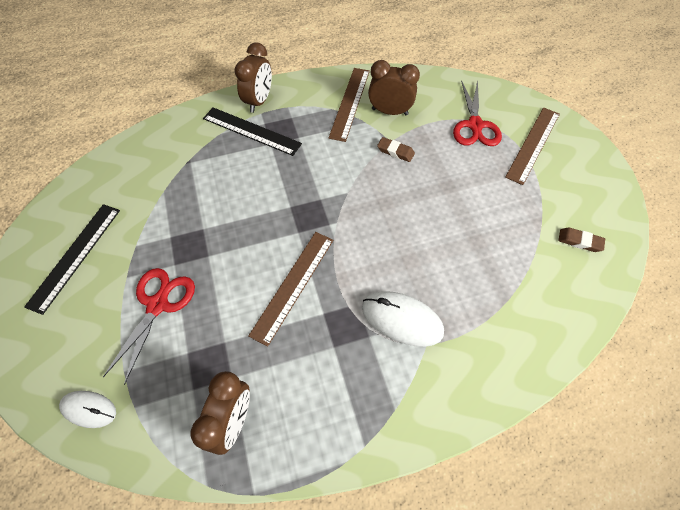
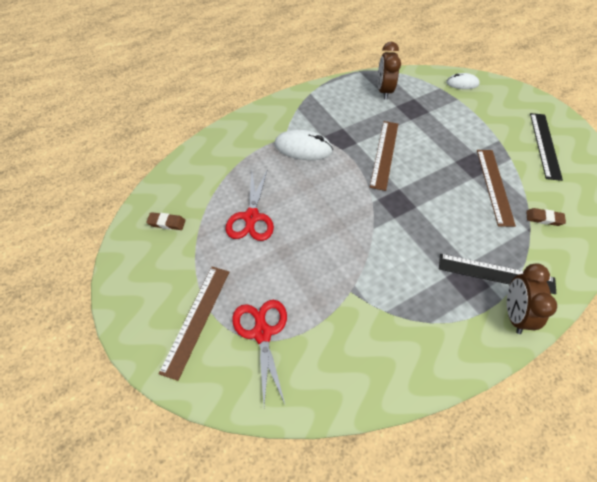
camera: 165 degrees right, 5 degrees down
red scissors [103,268,195,385] -> red scissors moved to [225,171,274,241]
brown ruler [329,68,370,142] -> brown ruler moved to [477,150,516,227]
brown clock [368,60,420,115] -> none
brown eraser [377,137,415,162] -> brown eraser moved to [526,208,566,226]

